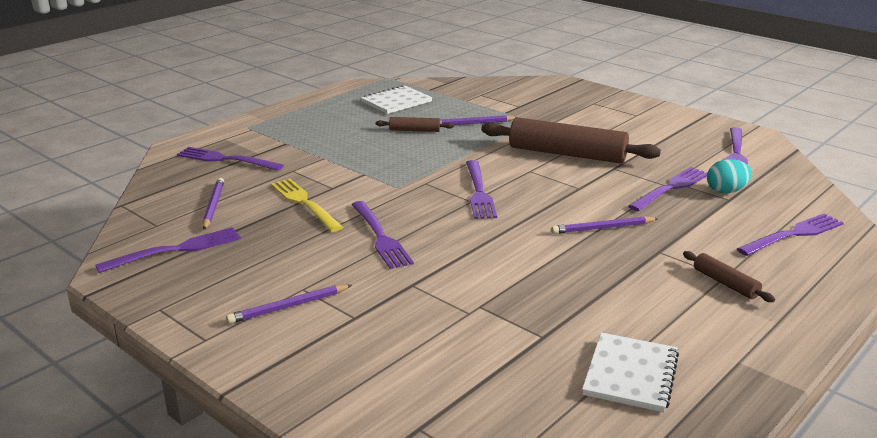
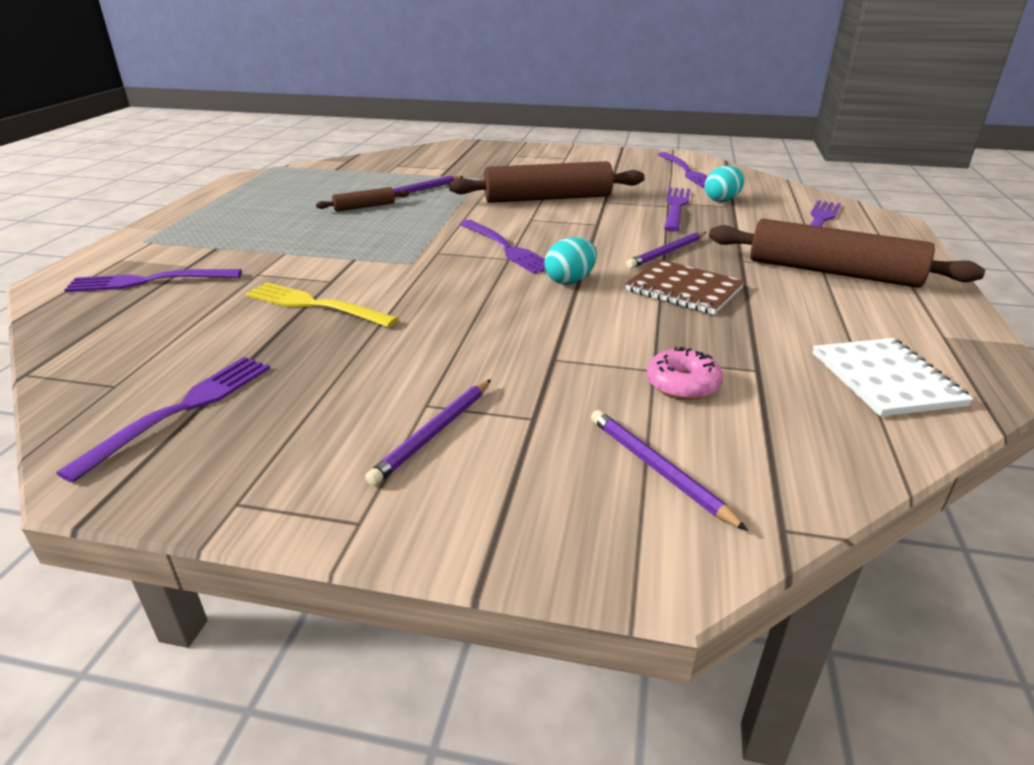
camera: 30 degrees left, 5 degrees up
purple pencil [202,178,224,230] -> purple pencil moved to [591,410,748,531]
purple fork [351,201,414,269] -> none
white notebook [361,85,433,114] -> none
brown rolling pin [683,251,775,302] -> brown rolling pin [709,219,985,288], size x2.16
none -> turquoise egg [545,237,597,285]
none -> brown notebook [625,259,745,315]
none -> pink donut [647,347,723,400]

